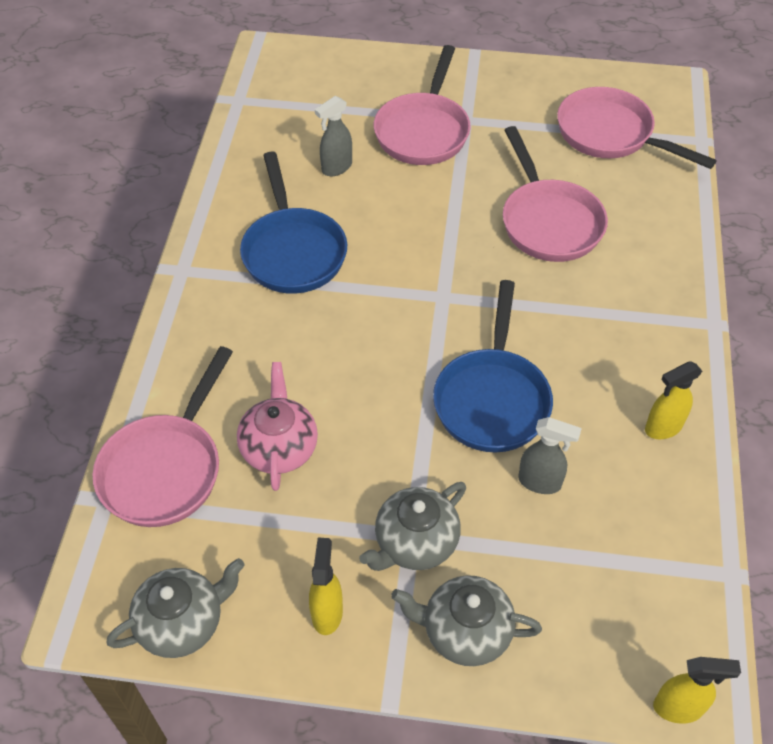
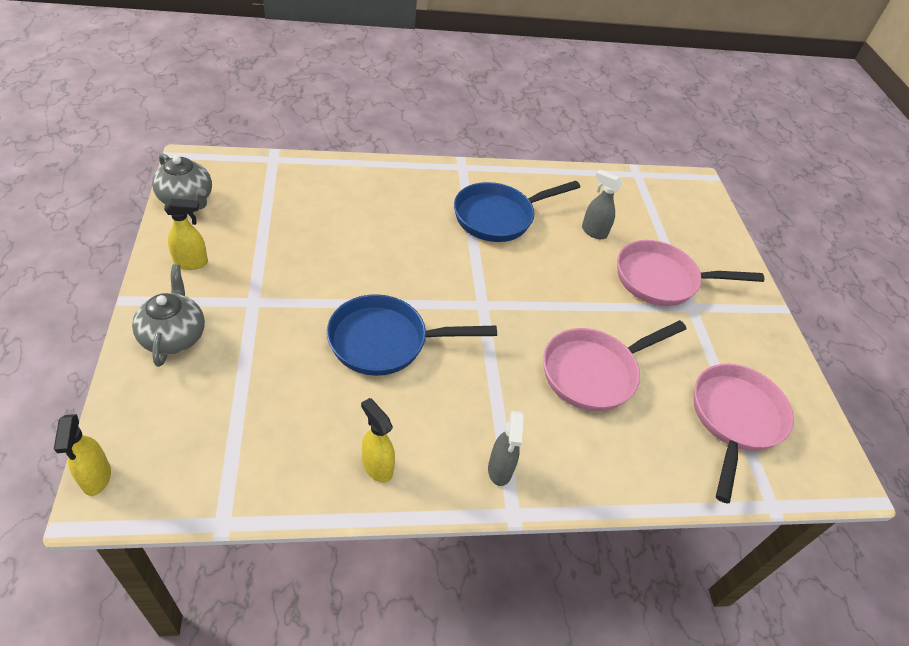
camera: 70 degrees right, 5 degrees down
pink pan [93,346,233,527] -> none
pink teapot [237,362,318,491] -> none
grey teapot [359,482,466,571] -> none
grey spray bottle [518,417,582,494] -> grey spray bottle moved to [488,411,524,486]

